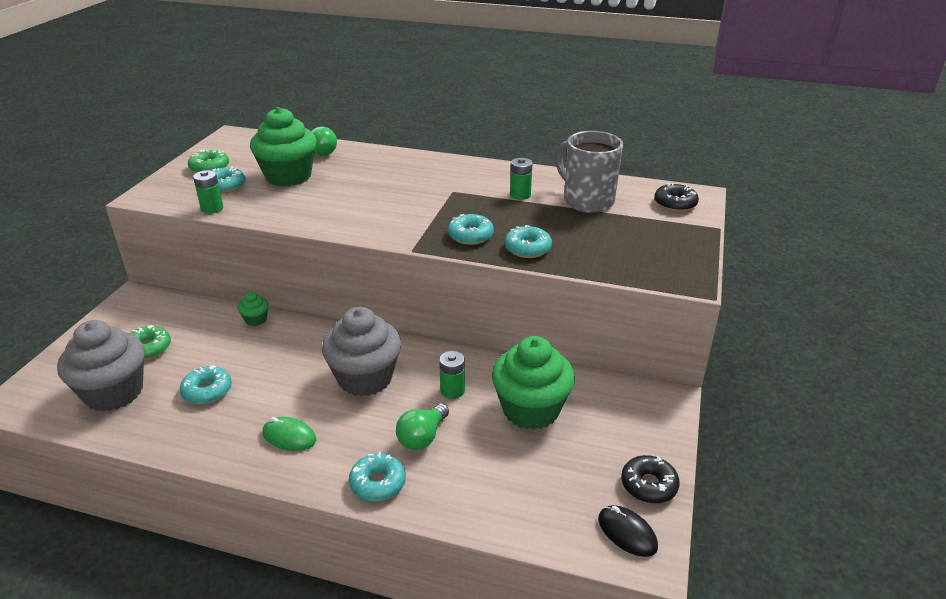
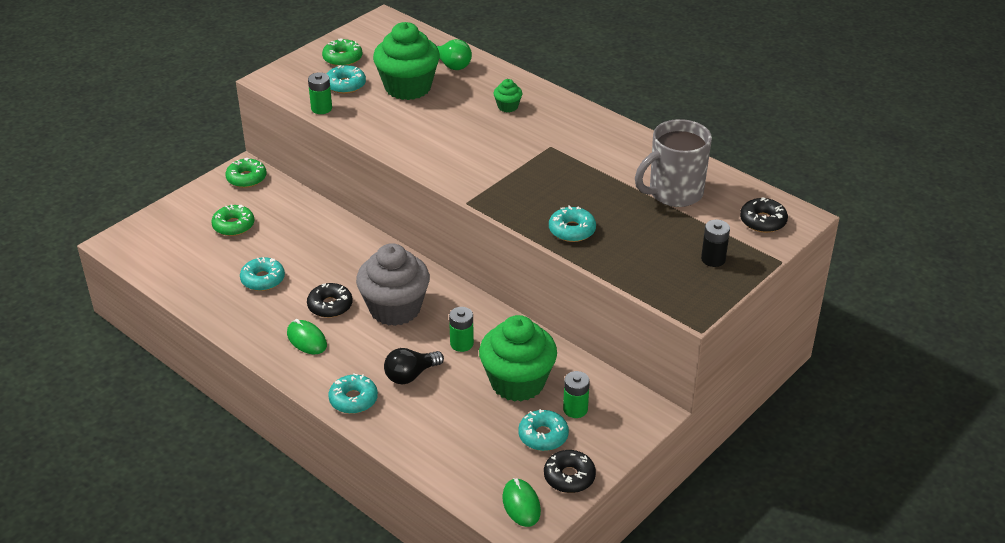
camera: 25 degrees right, 5 degrees up
grey cupcake [57,320,145,412] -> none
green cupcake [238,292,269,326] -> green cupcake moved to [493,79,522,112]
green light bulb [396,403,449,450] -> black light bulb [384,348,444,384]
turquoise donut [448,214,494,245] -> turquoise donut moved to [518,409,569,451]
green battery [510,158,533,200] -> green battery moved to [563,371,590,418]
grey mug [555,131,623,213] -> grey mug turned 105 degrees counterclockwise [635,119,712,207]
black mouse [598,505,658,557] -> green mouse [502,478,541,527]
none -> green donut [225,158,266,188]
none -> black donut [307,283,353,318]
none -> black battery [701,219,730,267]

